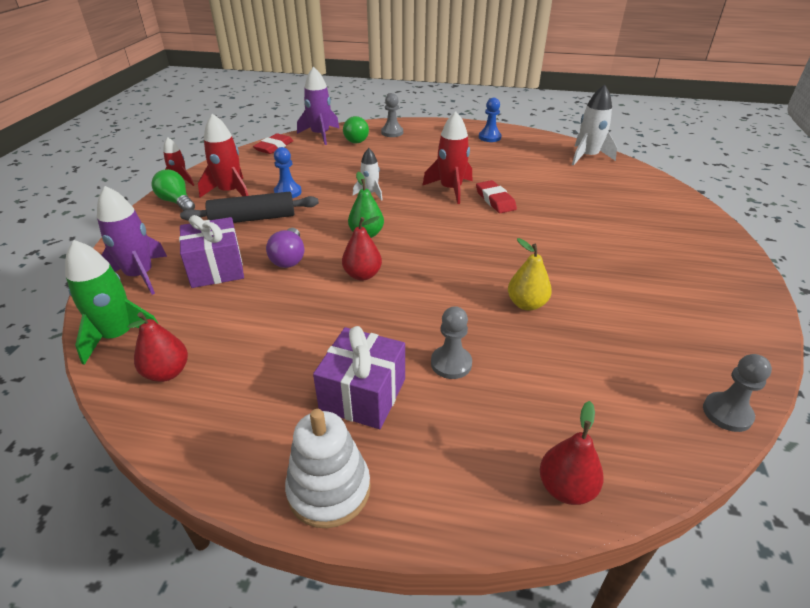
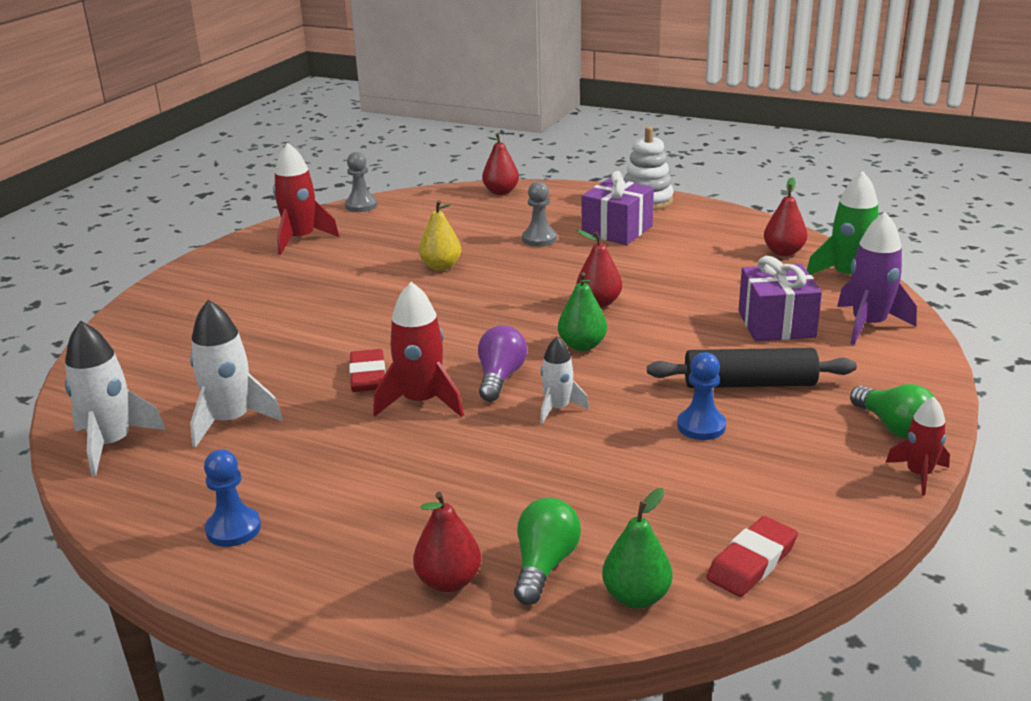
camera: 165 degrees left, 10 degrees down
red rocket [198,114,249,197] -> red rocket moved to [273,143,339,255]
purple light bulb [266,228,304,268] -> purple light bulb moved to [478,325,527,401]
purple rocket [297,66,340,145] -> green pear [602,488,672,608]
grey pawn [381,93,403,137] -> red pear [413,492,481,592]
none -> white rocket [190,300,283,448]

